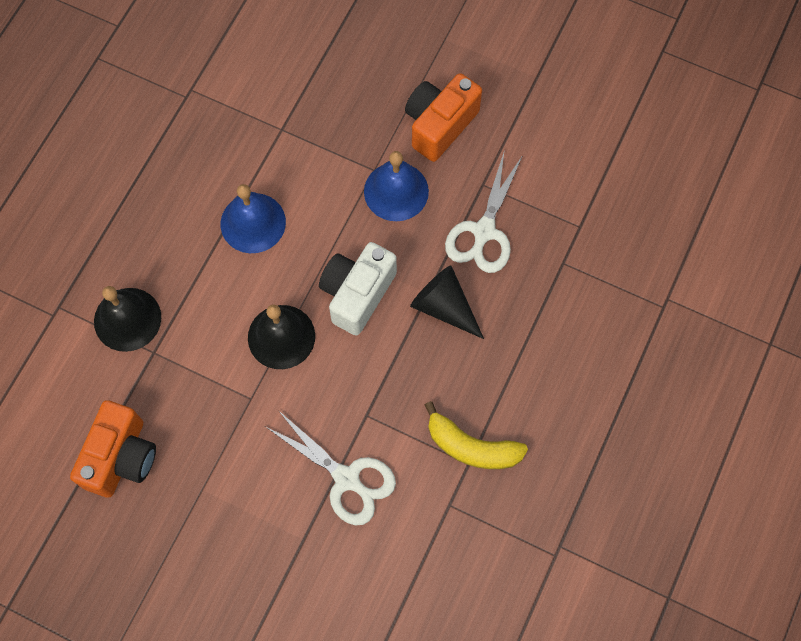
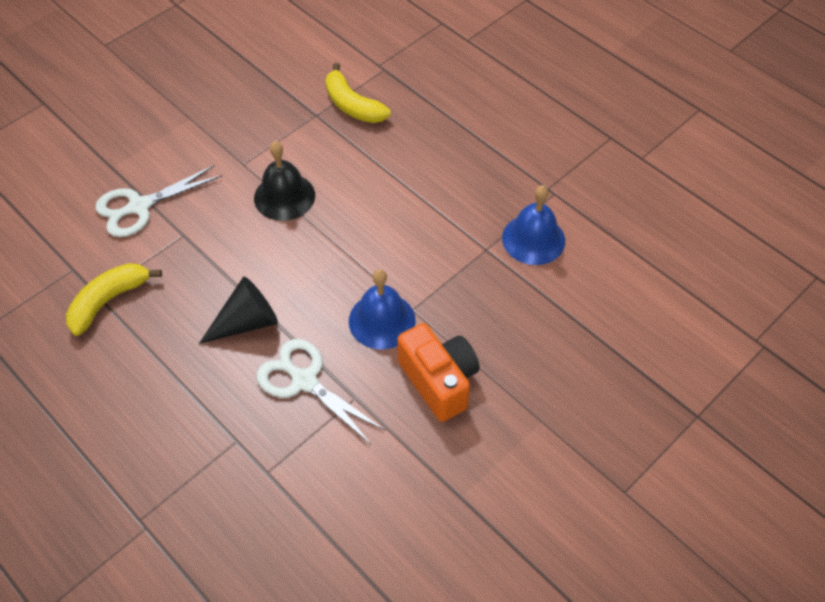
camera: 110 degrees right, 15 degrees down
orange camera [70,400,156,498] -> none
black bell [94,286,161,352] -> yellow banana [325,63,391,123]
blue bell [221,184,286,253] -> blue bell moved to [502,185,565,265]
white camera [319,242,397,336] -> none

